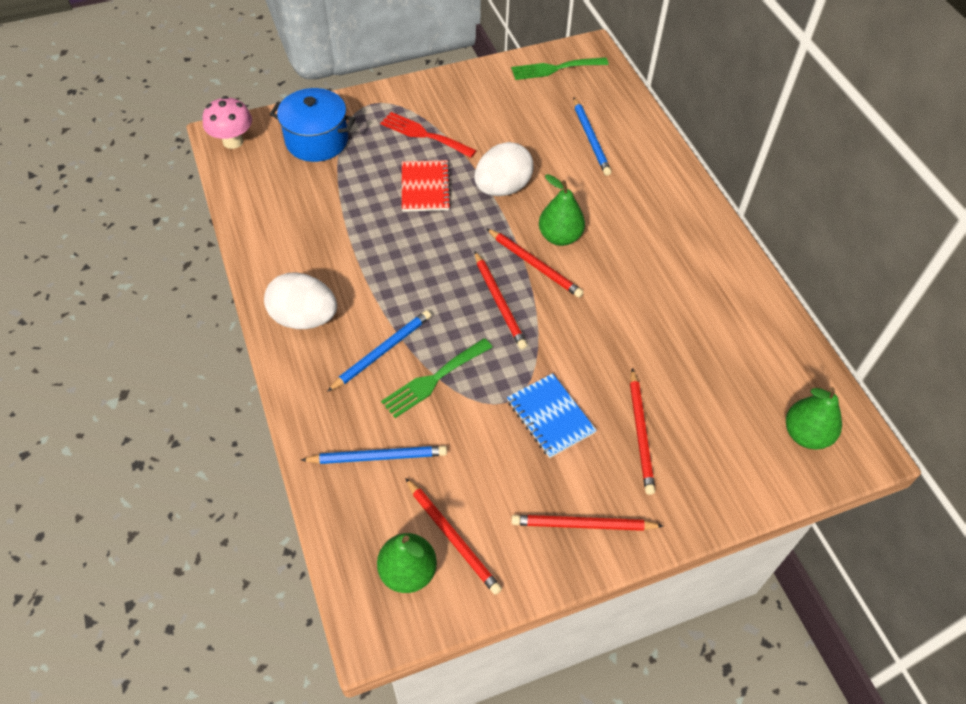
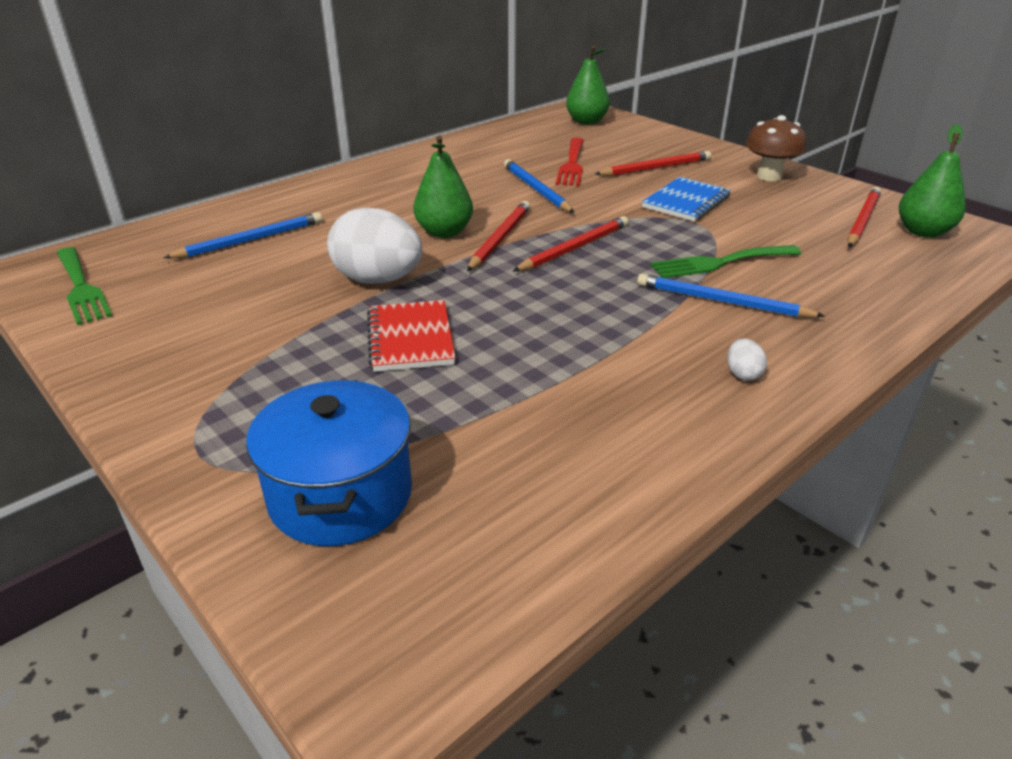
camera: 110 degrees left, 20 degrees down
pink mushroom [203,96,252,149] -> none
white egg [264,272,337,329] -> white egg [727,338,767,381], size x0.41
blue pencil [301,446,447,464] -> blue pencil moved to [504,159,575,213]
red fork [381,112,477,158] -> red fork moved to [556,138,584,186]
green fork [381,338,492,418] -> green fork turned 135 degrees clockwise [650,245,802,278]
red notebook [402,160,451,212] -> red notebook turned 75 degrees counterclockwise [367,300,456,372]
red pencil [511,515,663,531] -> brown mushroom [746,115,806,181]

